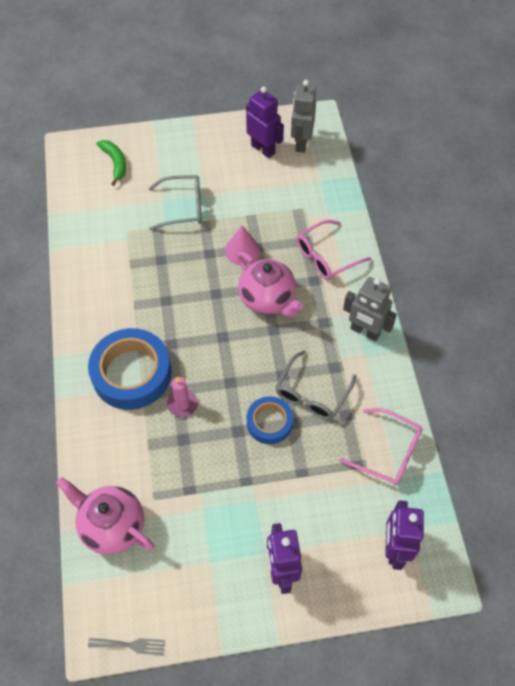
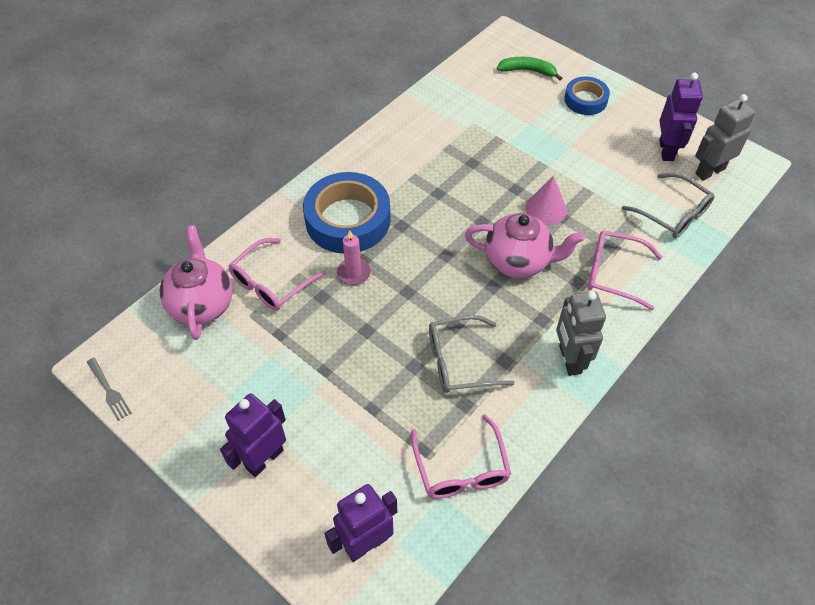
camera: 50 degrees right, 5 degrees down
green banana [96,140,126,186] -> green banana turned 105 degrees counterclockwise [497,57,562,81]
grey glasses [149,175,202,230] -> grey glasses moved to [622,173,715,238]
pink teapot [237,252,303,317] -> pink teapot turned 90 degrees counterclockwise [465,213,585,278]
blue tape [247,396,293,444] -> blue tape moved to [564,76,610,115]
none -> pink glasses [228,238,326,311]

